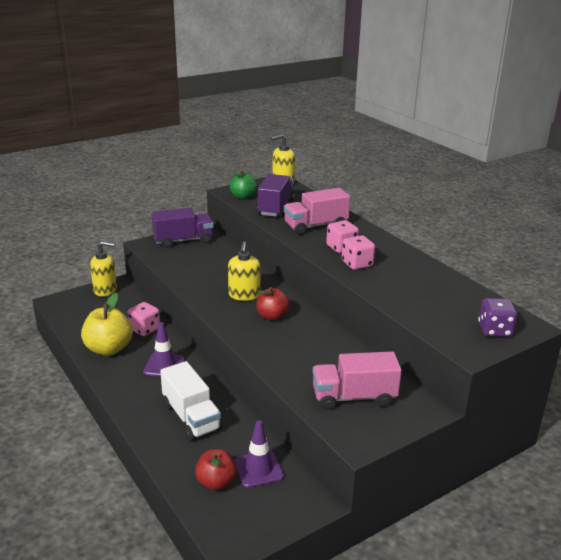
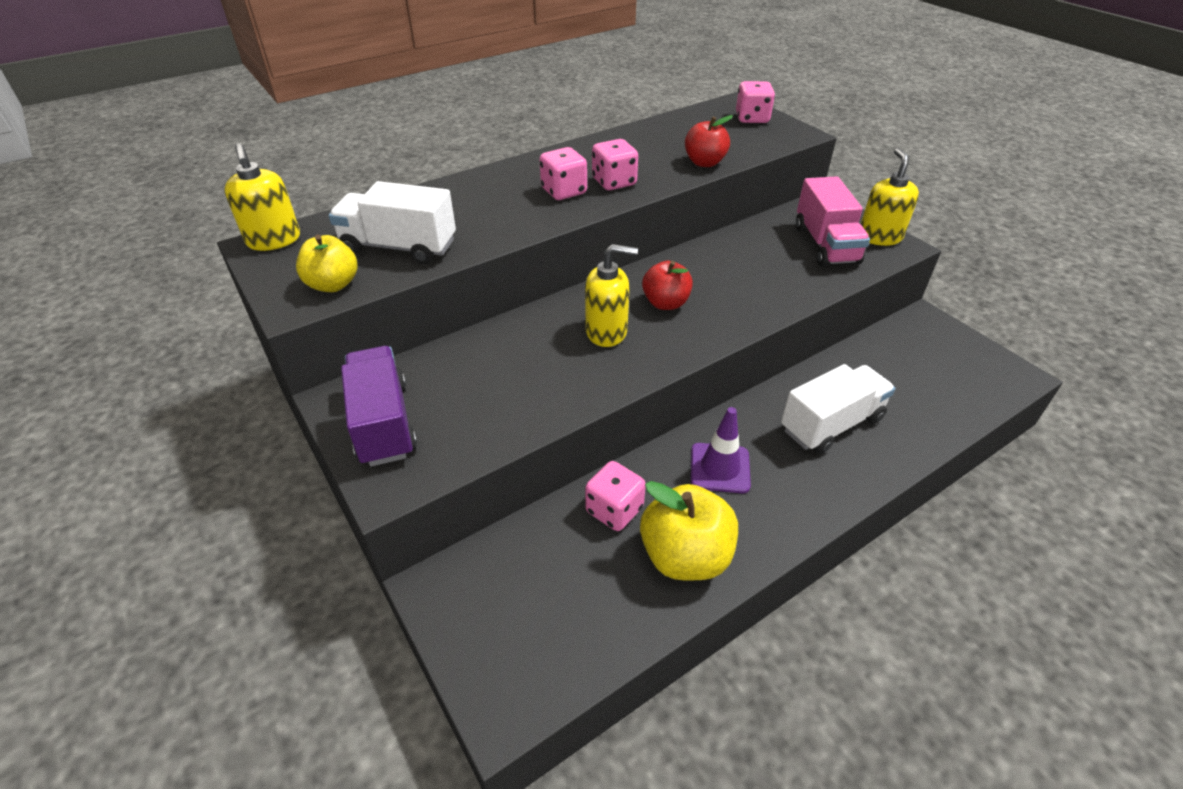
camera: 90 degrees left, 15 degrees up
yellow soap dispenser [90,241,117,297] -> yellow soap dispenser moved to [861,148,919,246]
red apple [195,449,237,490] -> red apple moved to [685,115,733,167]
green apple [230,171,257,200] -> yellow apple [296,235,358,292]
purple traffic cone [234,420,284,488] -> none
purple truck [257,174,295,217] -> white truck [329,181,456,264]
pink truck [284,188,350,235] -> none
purple dice [478,298,517,337] -> pink dice [736,81,775,123]

